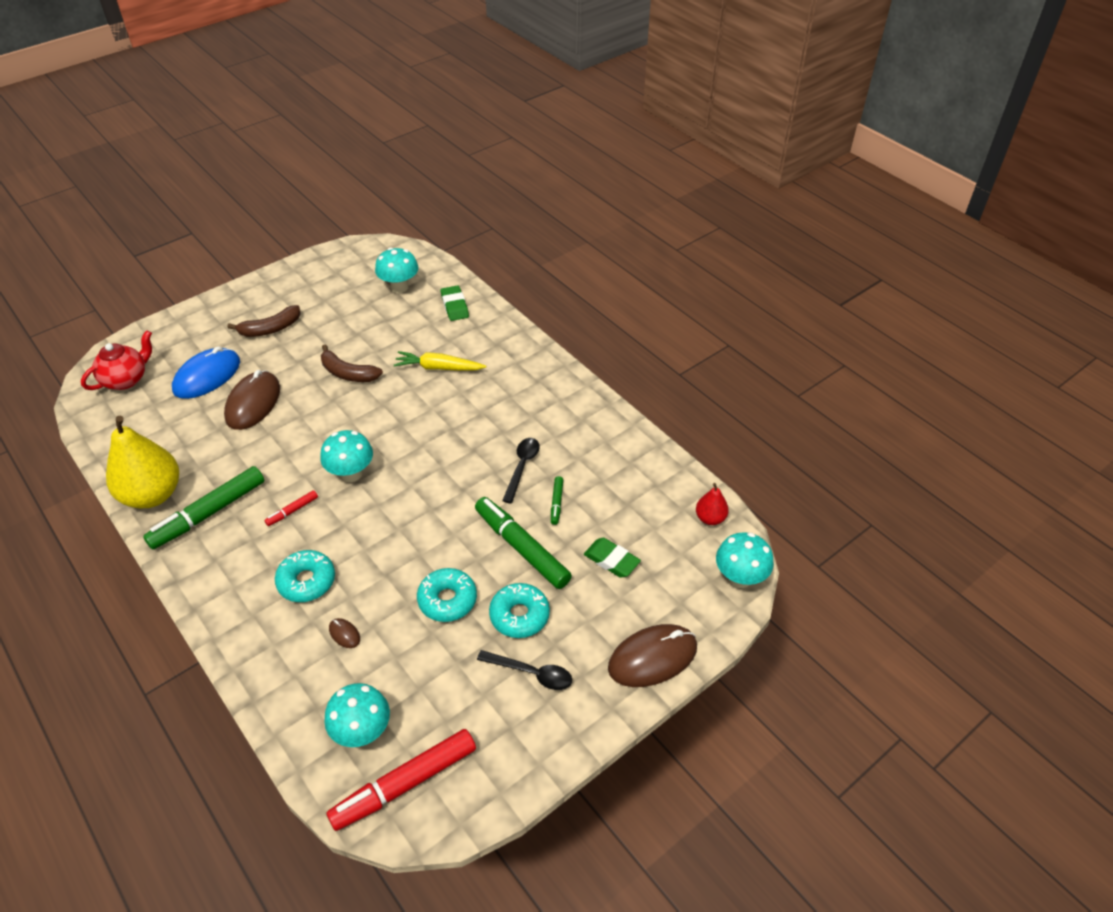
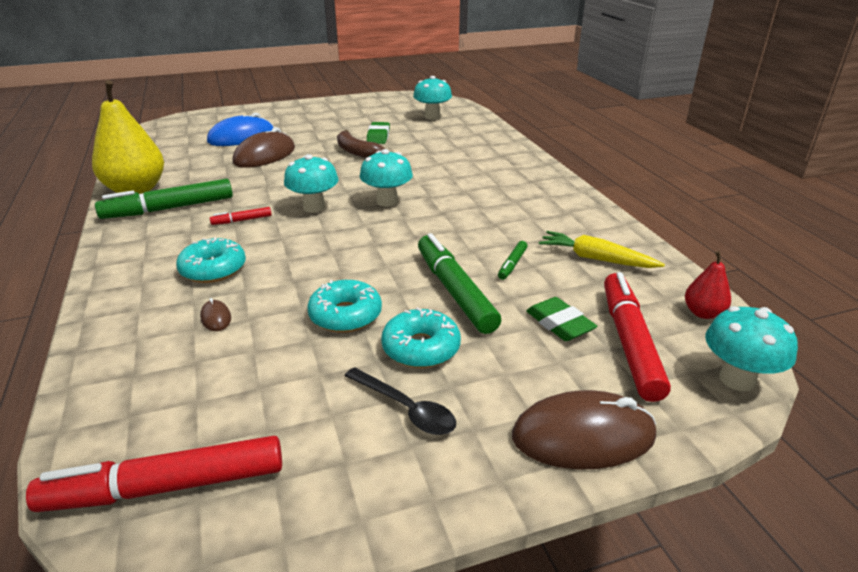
camera: 20 degrees right, 15 degrees down
red teapot [81,330,152,390] -> none
brown banana [227,305,301,337] -> none
turquoise mushroom [324,683,390,747] -> turquoise mushroom moved to [360,149,413,207]
yellow carrot [394,351,486,371] -> yellow carrot moved to [539,231,665,268]
green eraser [441,285,469,321] -> green eraser moved to [367,122,390,144]
black spoon [502,438,540,503] -> none
none -> red marker [604,272,671,402]

